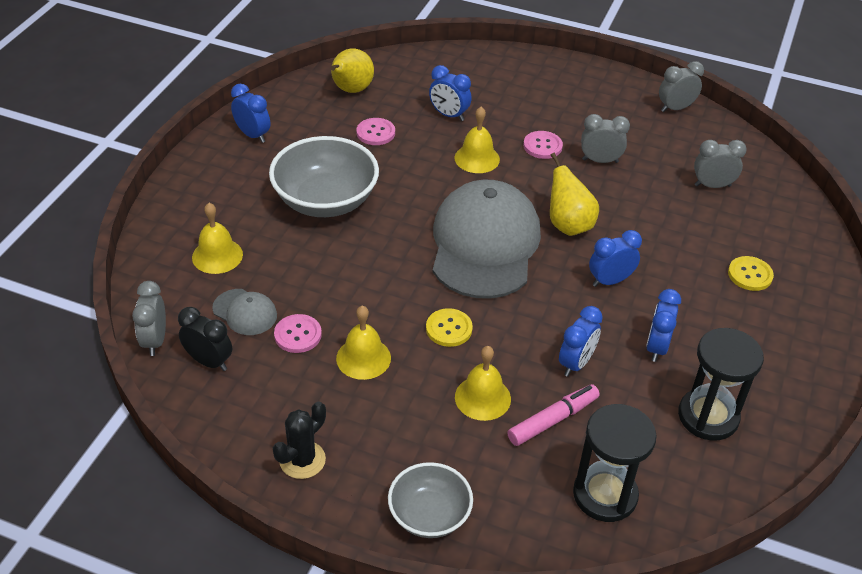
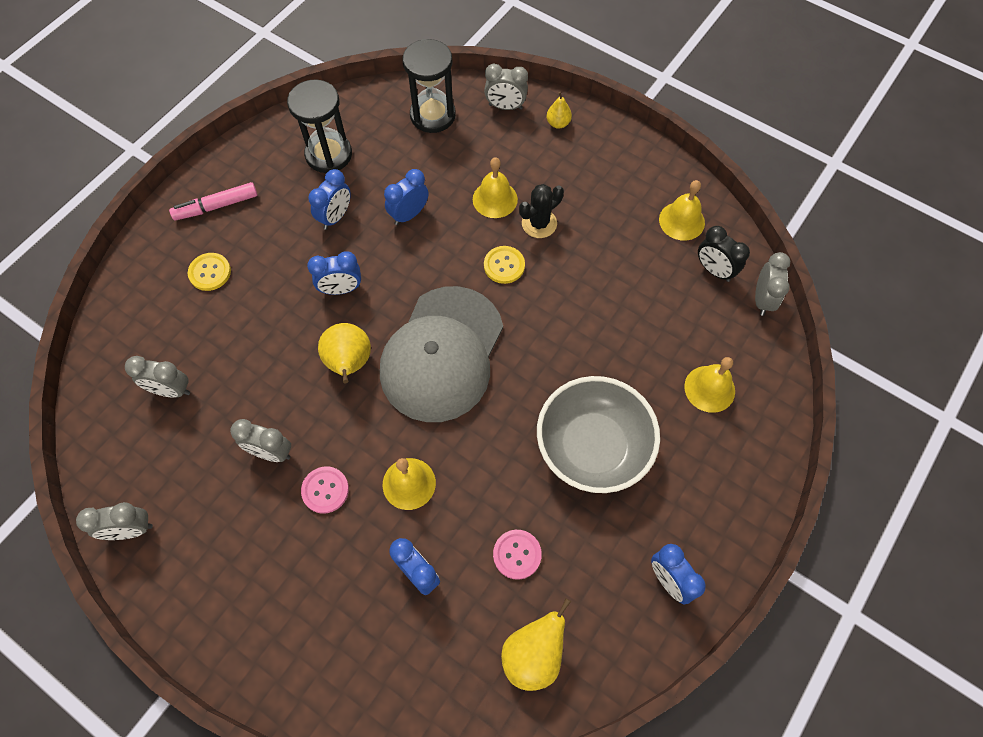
camera: 165 degrees left, 20 degrees up
grey cap [212,289,277,335] -> none
black cactus [273,402,326,479] -> black cactus moved to [519,184,564,238]
pink button [274,314,322,353] -> none
yellow bell [336,306,391,380] -> yellow bell moved to [659,180,705,241]
grey bowl [388,462,473,538] -> yellow pear [546,92,572,129]
pink marker [507,384,600,446] -> pink marker moved to [169,182,258,221]
none -> grey clock [484,64,528,110]

